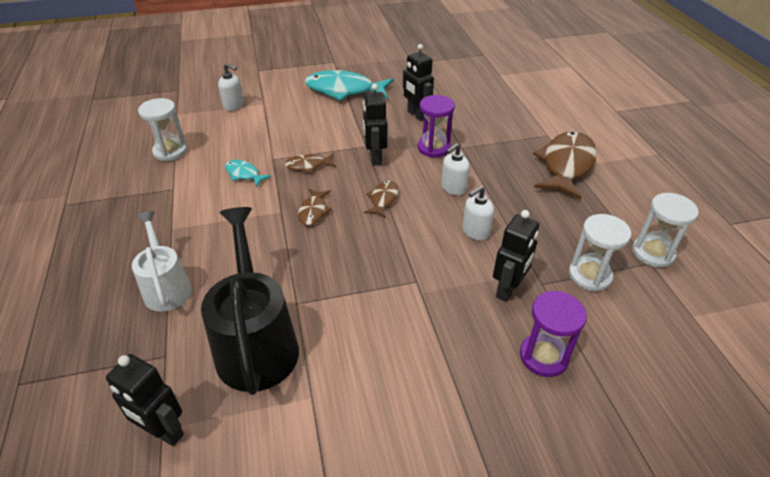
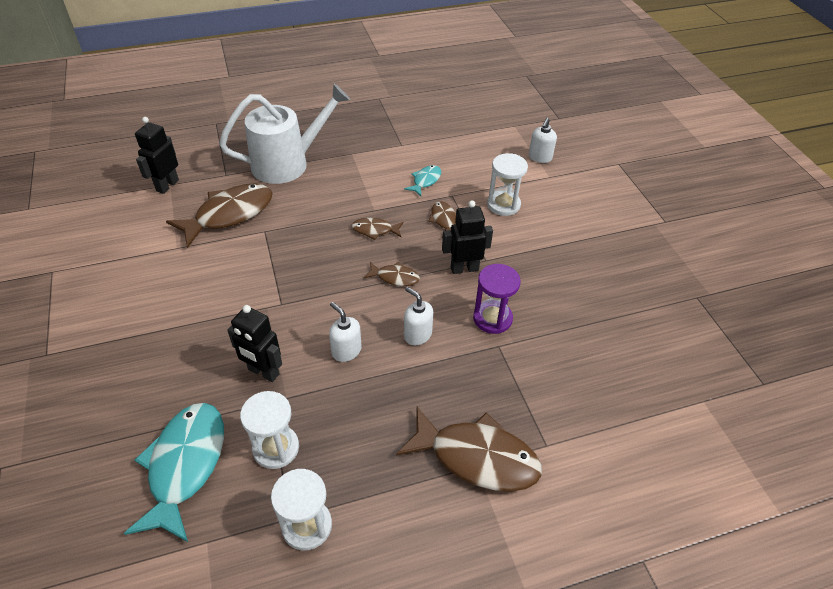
camera: 85 degrees right, 5 degrees up
white watering can [132,211,192,312] -> white watering can [219,84,350,184], size x1.61
white hourglass [138,98,187,161] -> white hourglass moved to [487,153,528,216]
black watering can [201,207,299,395] -> brown fish [166,183,273,248]
turquoise fish [305,70,394,101] -> turquoise fish moved to [124,403,224,542]
black robot [403,44,434,121] -> none
purple hourglass [520,291,587,377] -> none

